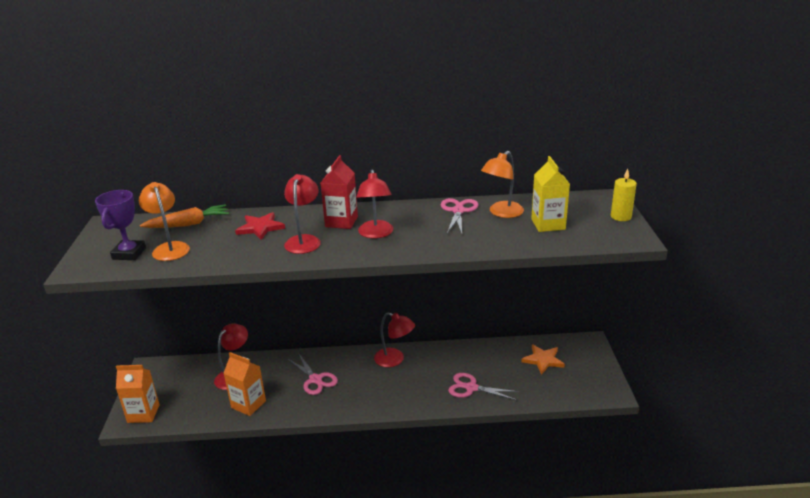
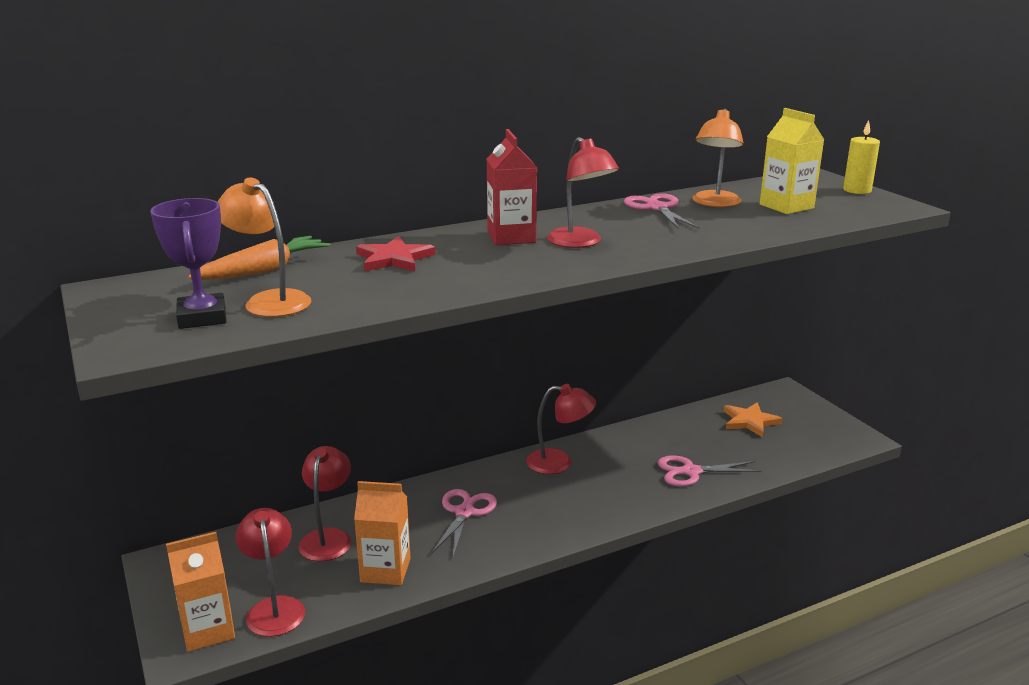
camera: 25 degrees left, 5 degrees down
red lamp [284,174,321,254] -> red lamp moved to [236,508,305,637]
pink scissors [288,354,338,395] -> pink scissors turned 105 degrees counterclockwise [431,489,497,557]

